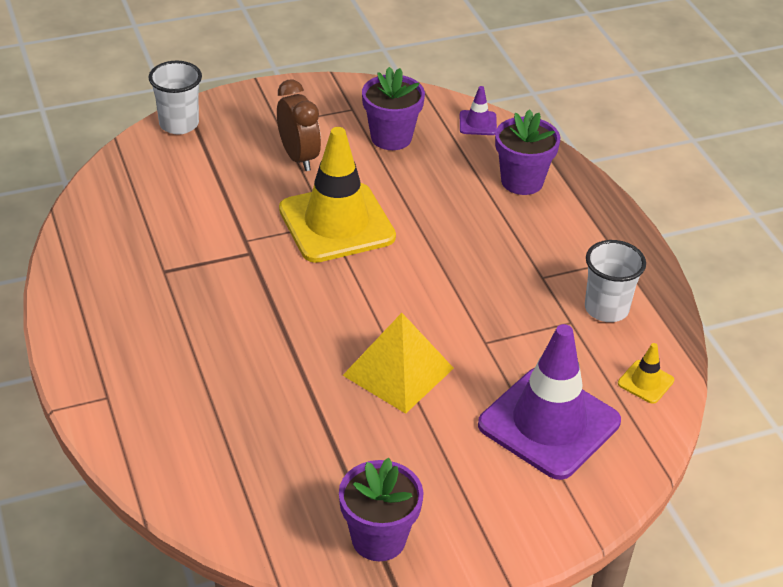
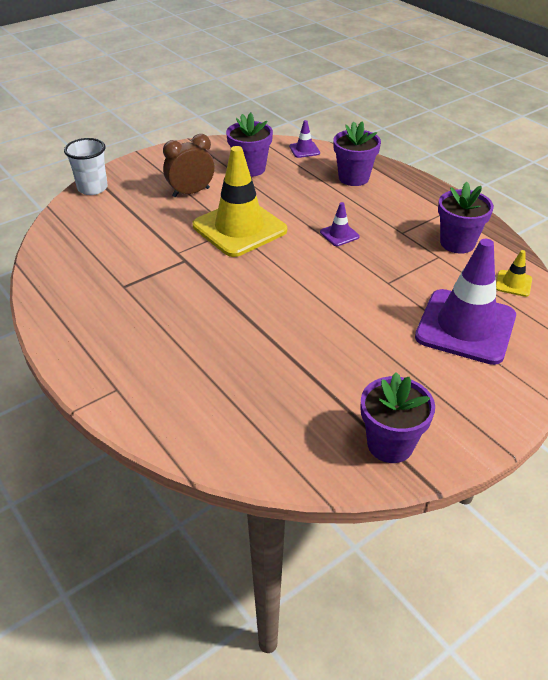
camera: 15 degrees left, 0 degrees up
brown clock [277,80,321,171] -> brown clock turned 75 degrees counterclockwise [163,134,214,197]
yellow pyramid [342,313,454,414] -> none
white cup [585,240,646,322] -> purple flower pot [438,182,494,254]
none -> purple traffic cone [320,202,360,246]

